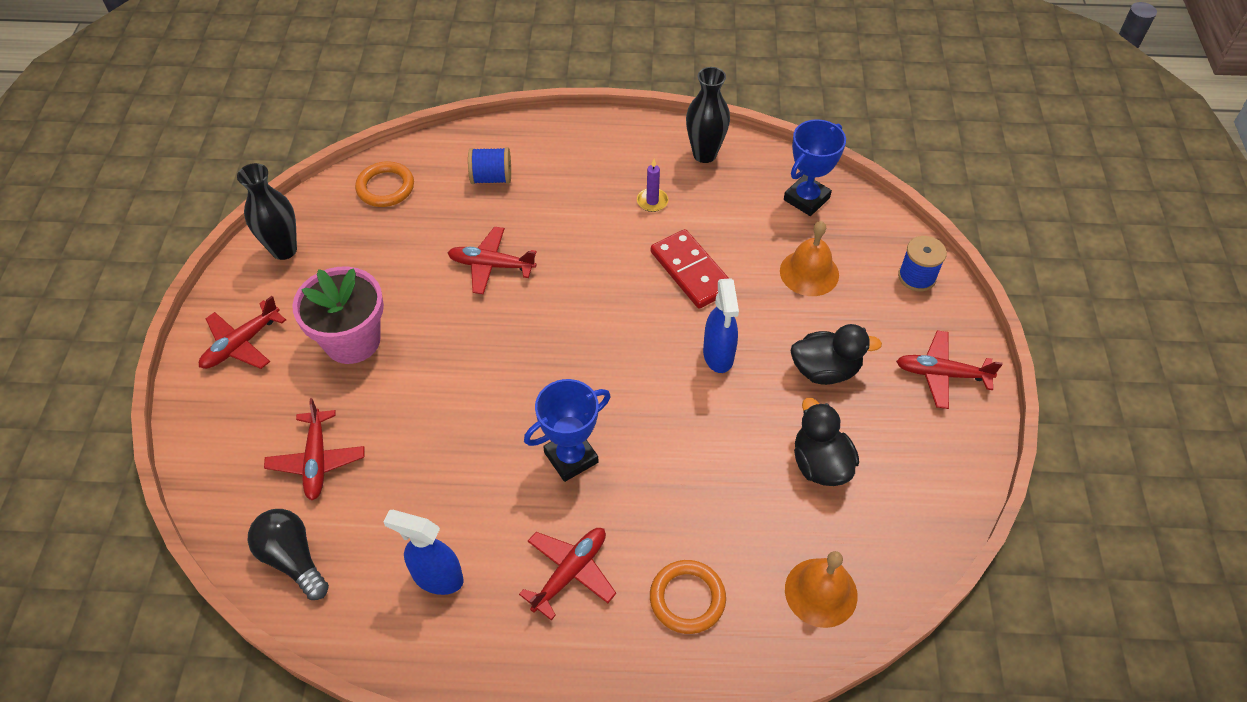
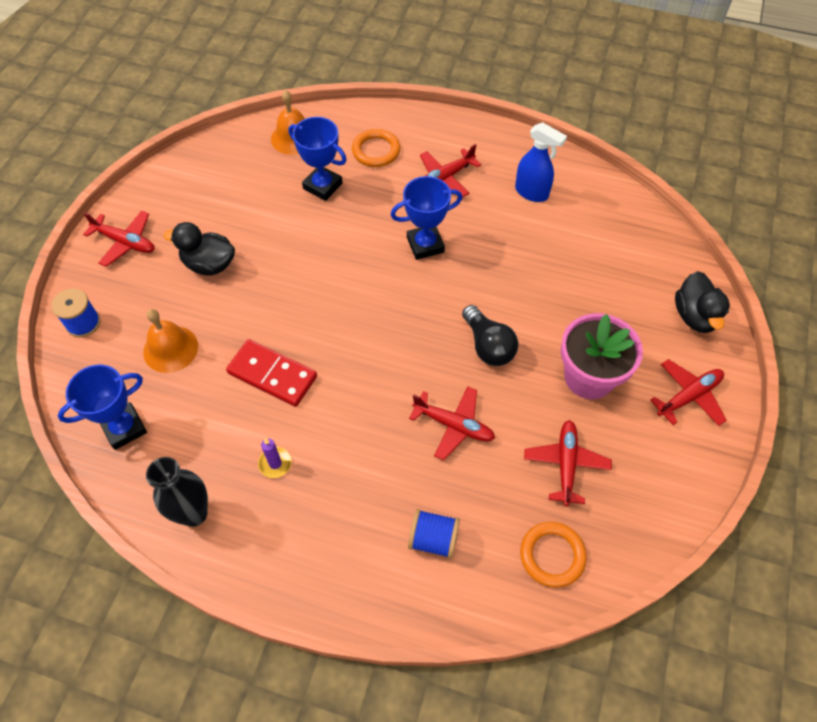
camera: 165 degrees left, 5 degrees up
black vase [237,163,297,260] -> none
black light bulb [248,509,329,600] -> black light bulb moved to [462,305,518,366]
red plane [264,398,365,500] -> red plane moved to [524,420,612,506]
red domino [651,229,729,309] -> red domino turned 45 degrees counterclockwise [226,339,317,407]
blue spray bottle [703,278,739,373] -> none
black duck [794,398,859,486] -> black duck moved to [675,271,730,333]
none -> blue trophy [289,117,347,201]

